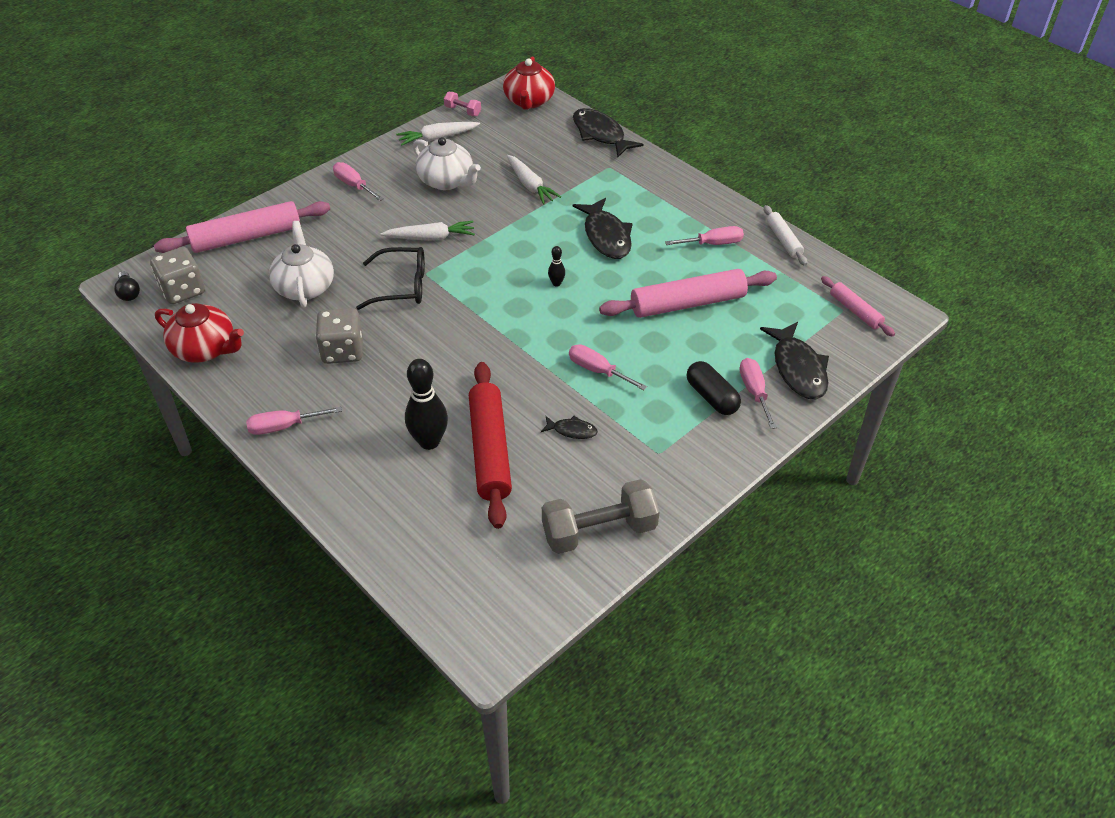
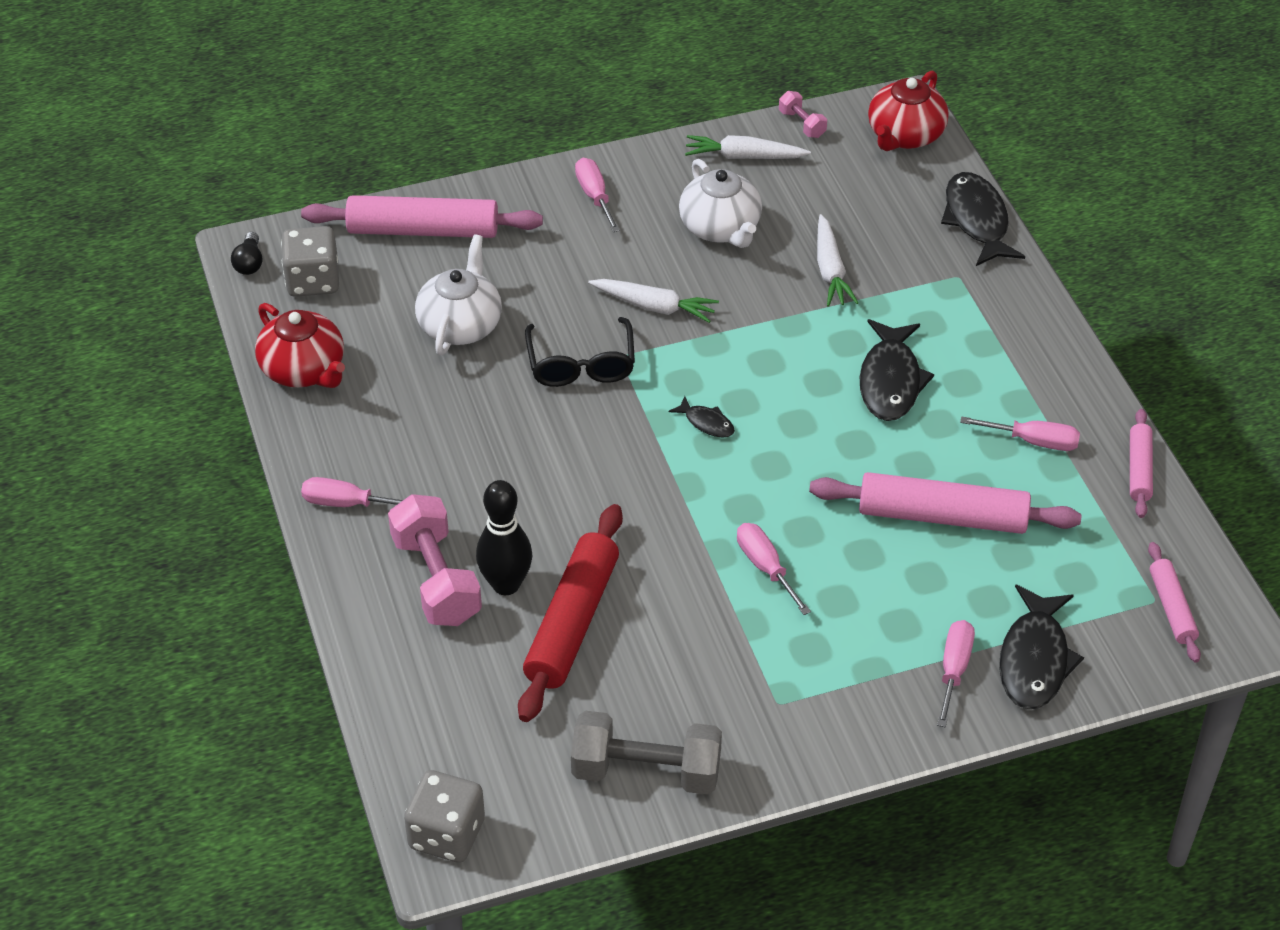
camera: 25 degrees right, 0 degrees up
grey dice [315,308,363,364] -> grey dice moved to [404,770,485,863]
black glasses [356,247,425,310] -> black glasses turned 60 degrees clockwise [525,317,635,387]
black fish [541,416,598,439] -> black fish moved to [669,396,735,438]
black bowling pin [548,246,565,286] -> none
black capsule [687,361,741,415] -> none
white rolling pin [764,205,808,266] -> pink rolling pin [1130,409,1153,518]
none -> pink dumbbell [388,494,482,626]

